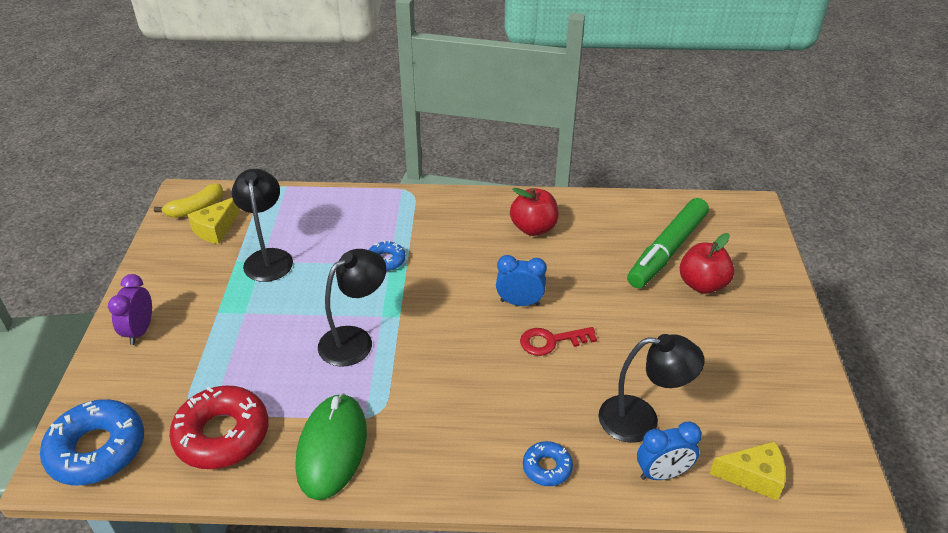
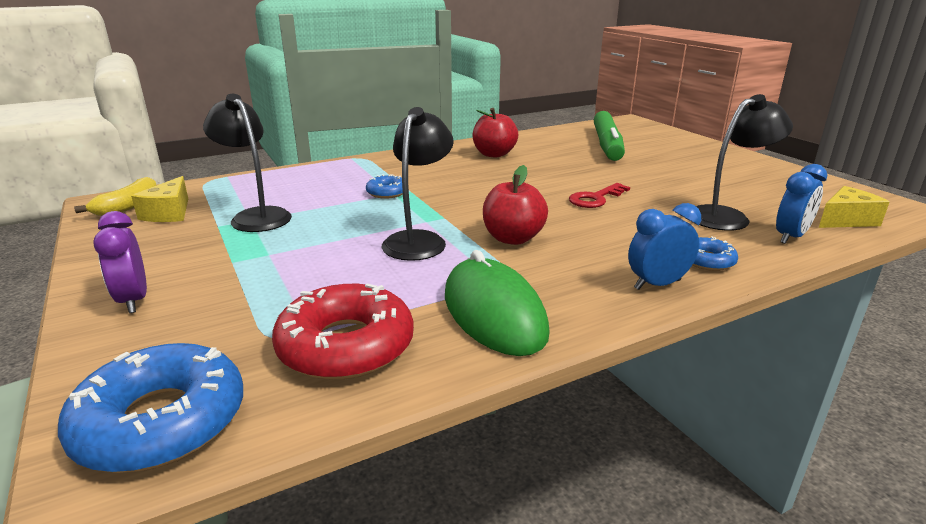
camera: 30 degrees left, 15 degrees down
blue clock [496,255,547,306] -> blue clock moved to [628,203,701,290]
red apple [680,233,734,294] -> red apple moved to [483,165,548,245]

